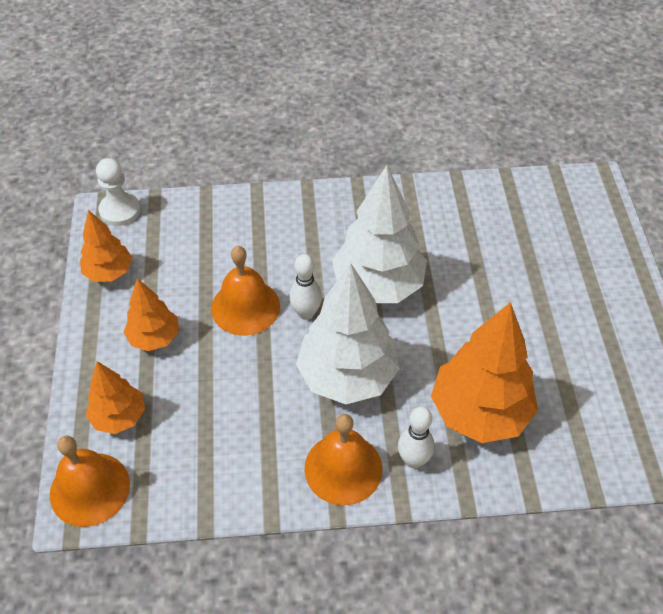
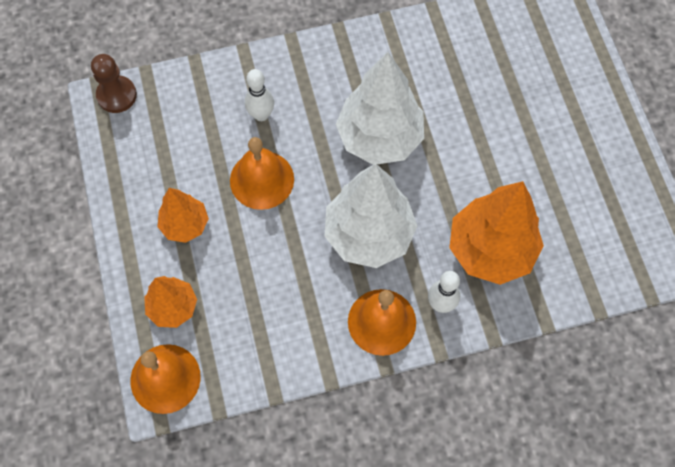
camera: 10 degrees left, 15 degrees up
orange tree [80,210,132,282] -> none
white pawn [96,158,141,226] -> brown pawn [91,54,137,113]
white bowling pin [289,254,322,320] -> white bowling pin moved to [245,69,274,121]

